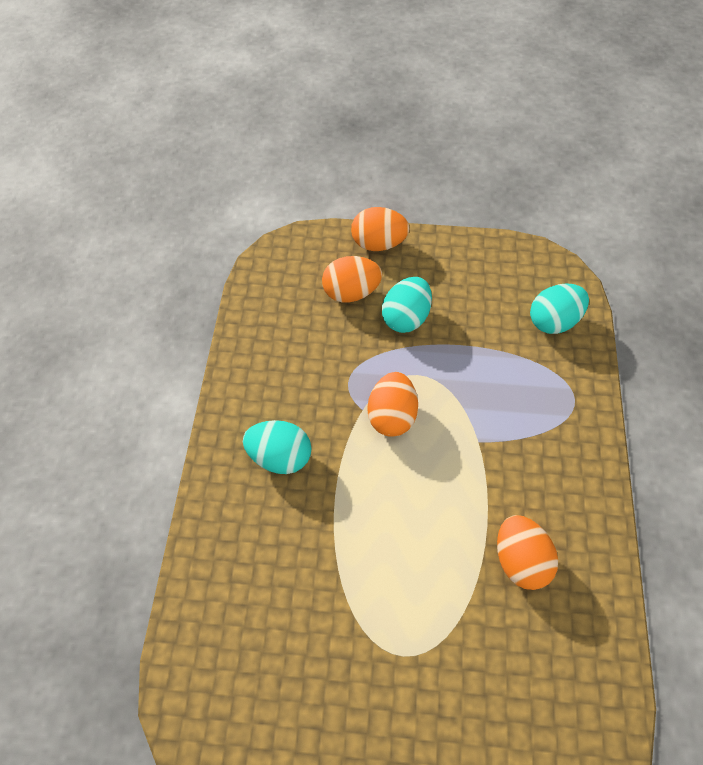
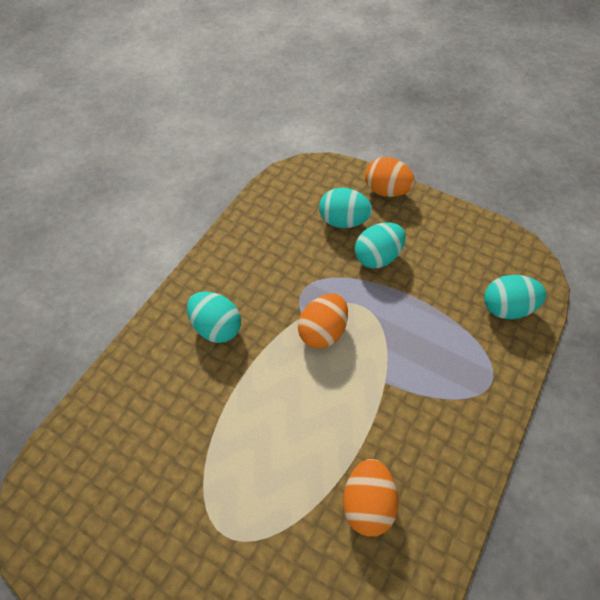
camera: 25 degrees right, 0 degrees up
orange egg [322,256,382,303] -> turquoise egg [319,187,372,228]

